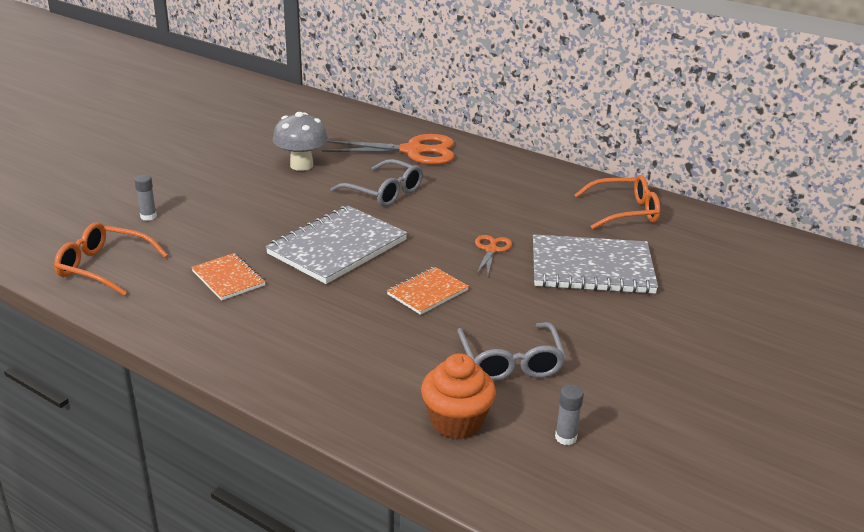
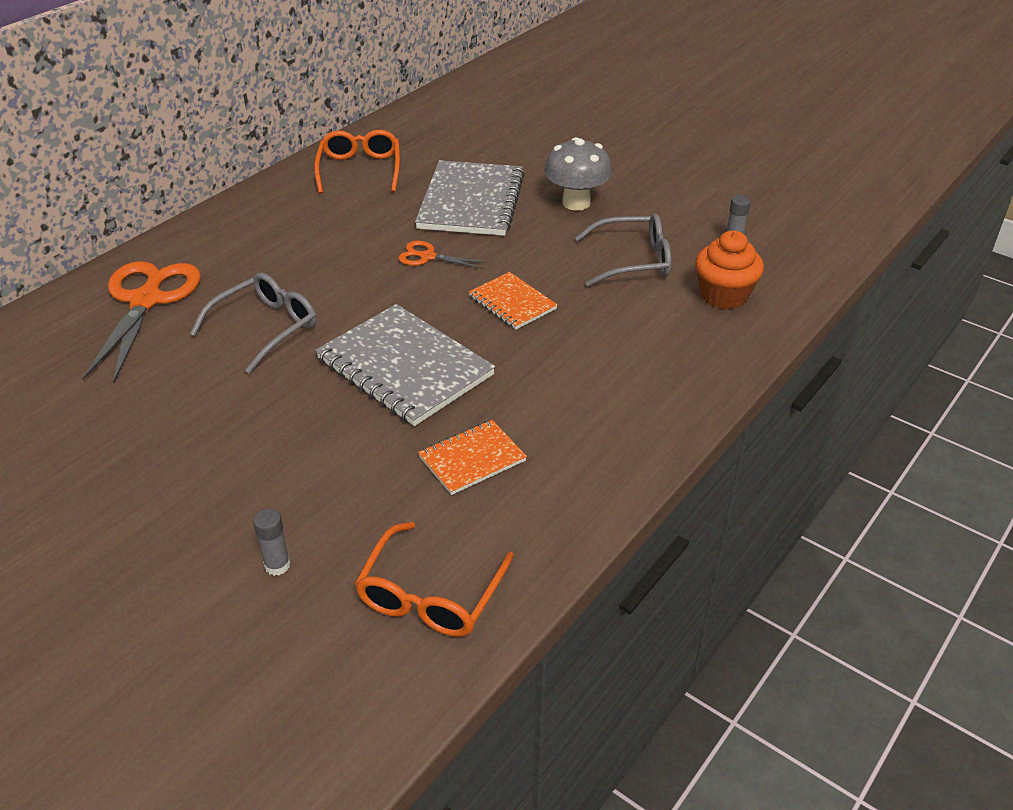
camera: 85 degrees left, 10 degrees up
grey mushroom [273,112,328,171] -> grey mushroom moved to [544,137,612,211]

